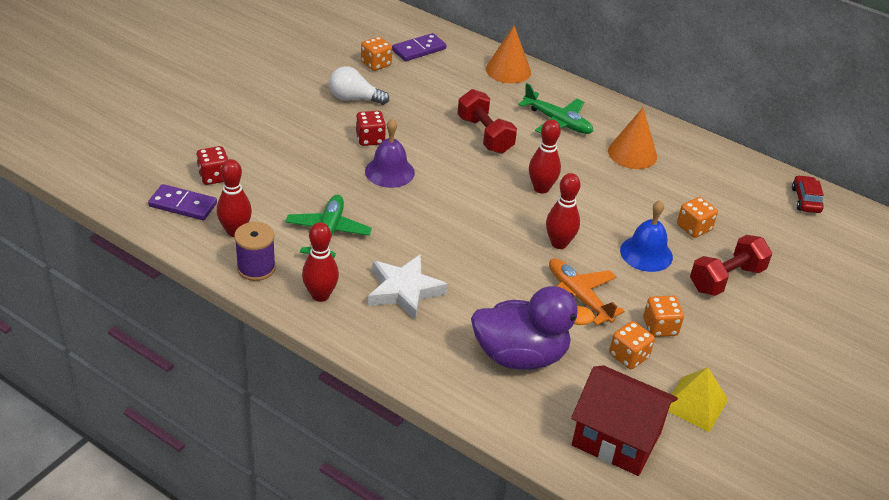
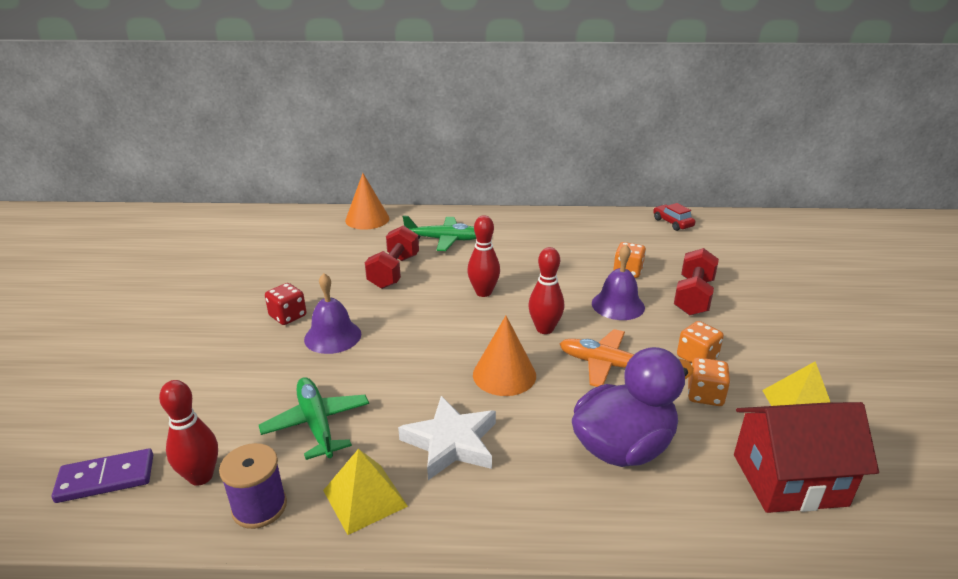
camera: 30 degrees left, 10 degrees down
red dice [196,146,228,185] -> none
red bowling pin [302,222,339,302] -> yellow pyramid [323,449,408,535]
white light bulb [329,66,389,105] -> none
orange dice [361,36,392,71] -> none
purple domino [392,33,446,61] -> none
red dumbbell [457,89,517,154] -> red dumbbell turned 75 degrees clockwise [365,226,419,289]
orange cone [608,108,657,169] -> orange cone moved to [473,316,536,396]
blue bell [620,200,673,272] -> purple bell [592,245,645,320]

